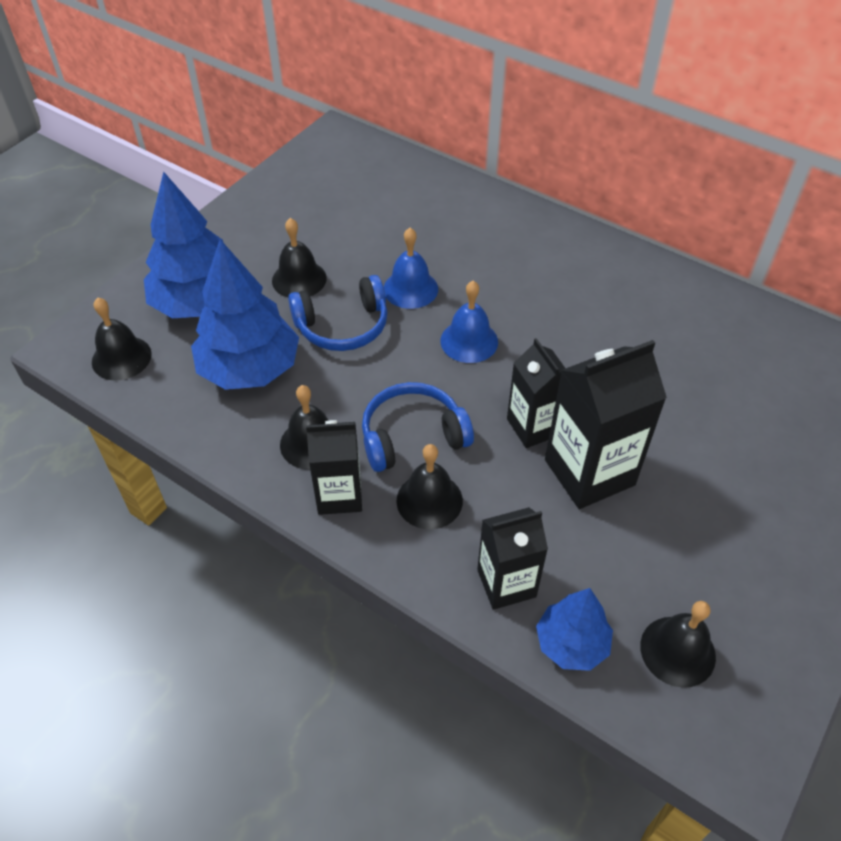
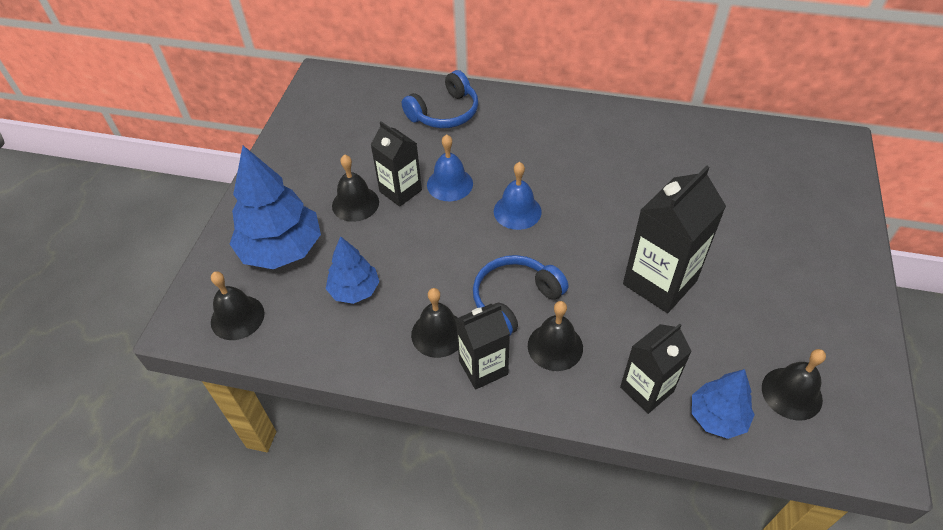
camera: 20 degrees left, 0 degrees up
blue tree [191,239,299,390] -> blue tree [326,236,379,304], size x0.57
blue headphones [288,275,388,351] -> blue headphones moved to [402,70,478,128]
black carton [507,338,566,448] -> black carton moved to [371,121,422,207]

